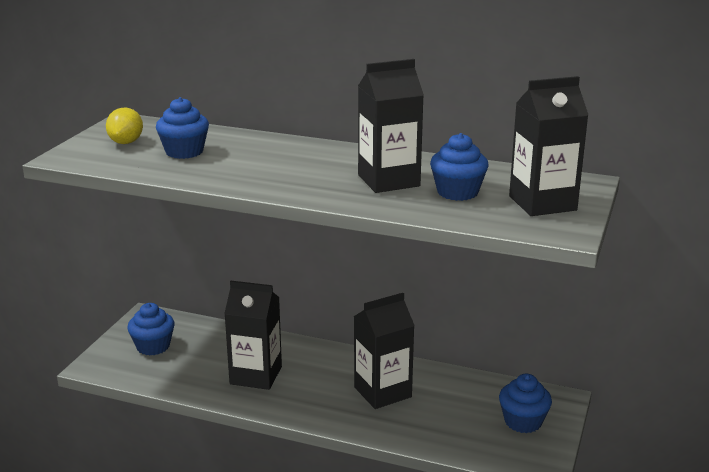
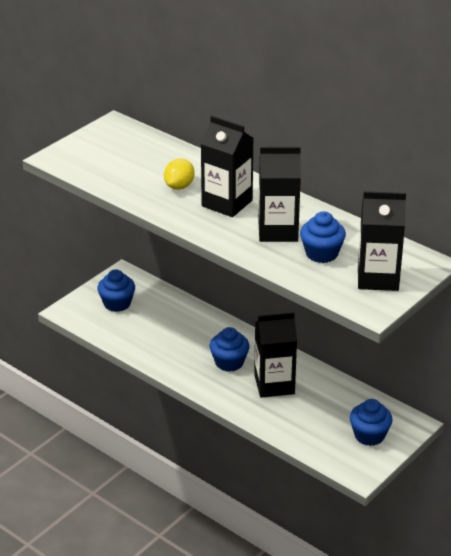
camera: 20 degrees right, 10 degrees up
yellow lemon [106,107,143,144] -> yellow lemon moved to [164,158,195,190]
blue cupcake [156,97,209,159] -> blue cupcake moved to [210,327,250,372]
black carton [224,281,282,390] -> black carton moved to [201,116,253,217]

